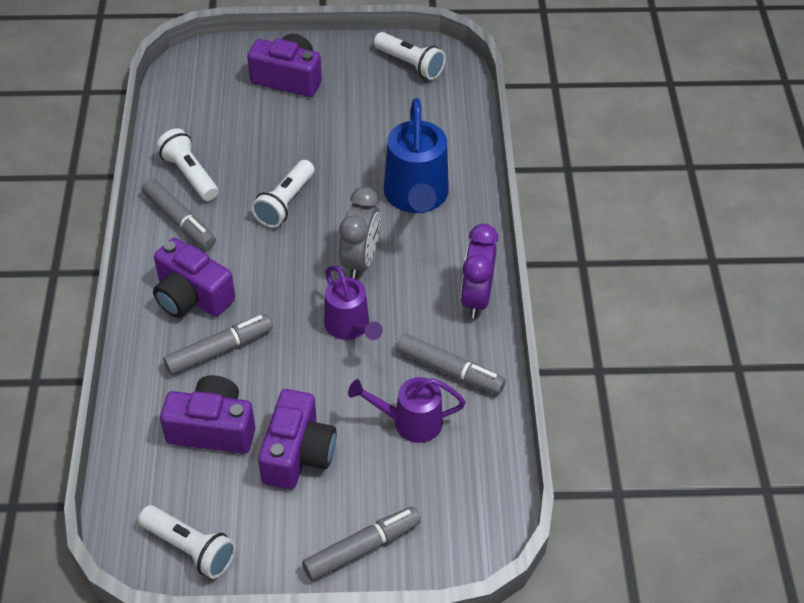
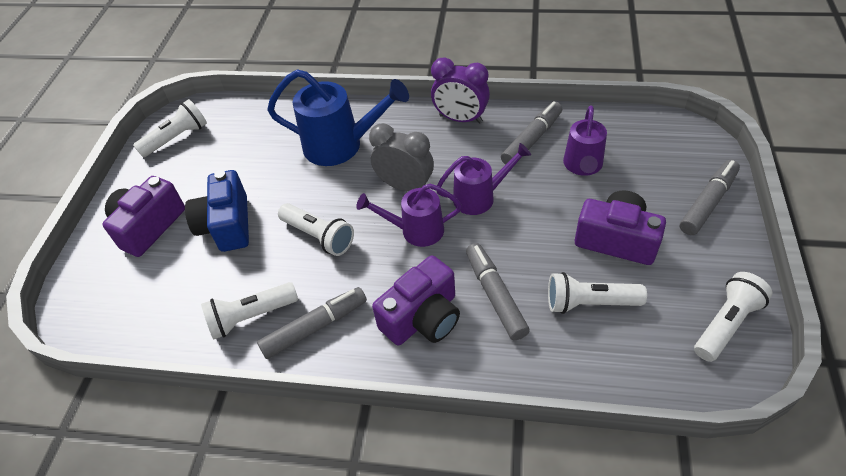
camera: 75 degrees left, 0 degrees up
purple camera [160,375,255,454] -> white flashlight [548,272,647,314]
grey marker [302,507,421,581] -> grey marker turned 60 degrees clockwise [680,160,740,235]
none -> blue camera [185,170,249,252]
none -> purple watering can [356,184,462,247]

